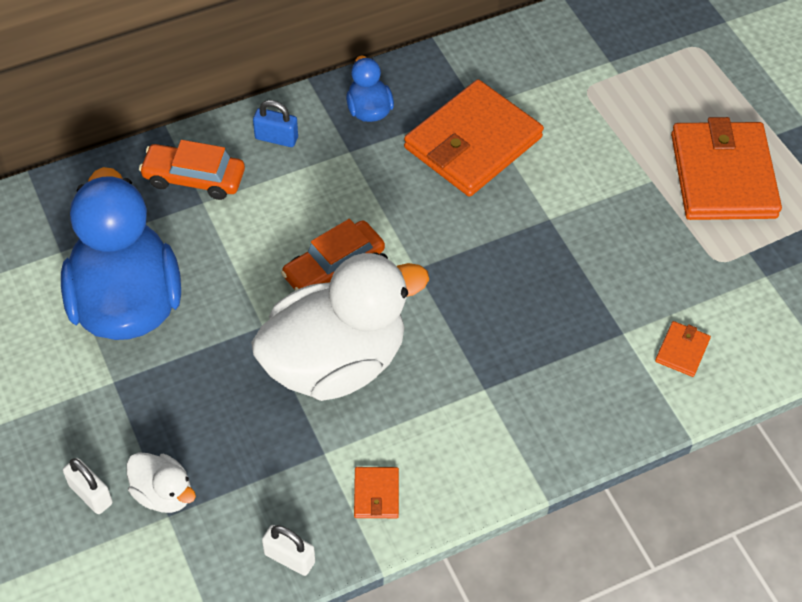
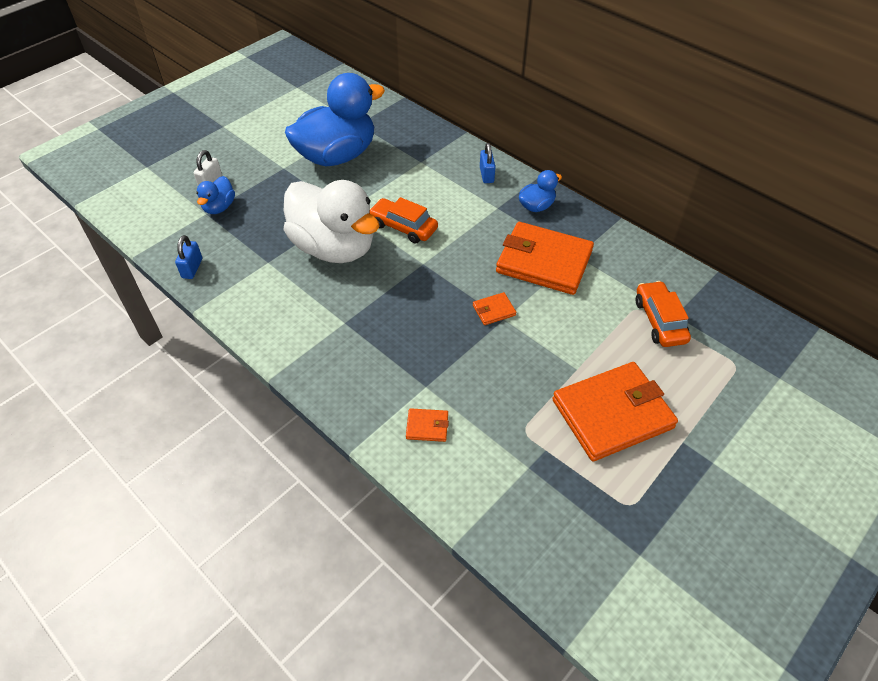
camera: 70 degrees right, 5 degrees down
white duck [126,452,196,513] -> blue duck [196,176,235,214]
orange car [139,140,245,200] -> orange car moved to [636,281,691,347]
white padlock [262,525,315,576] -> blue padlock [175,235,202,279]
orange wallet [354,467,399,518] -> orange wallet moved to [473,292,516,325]

